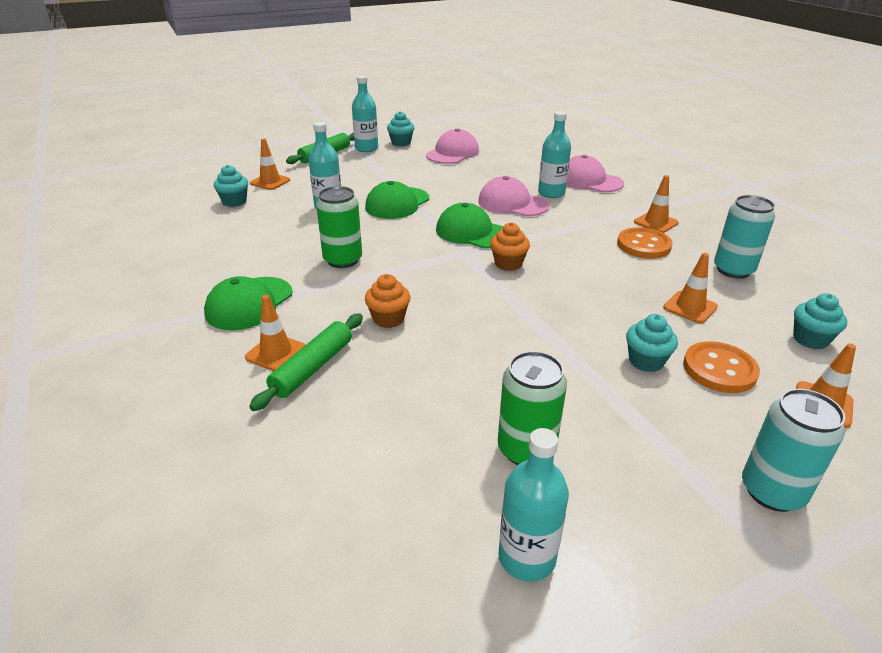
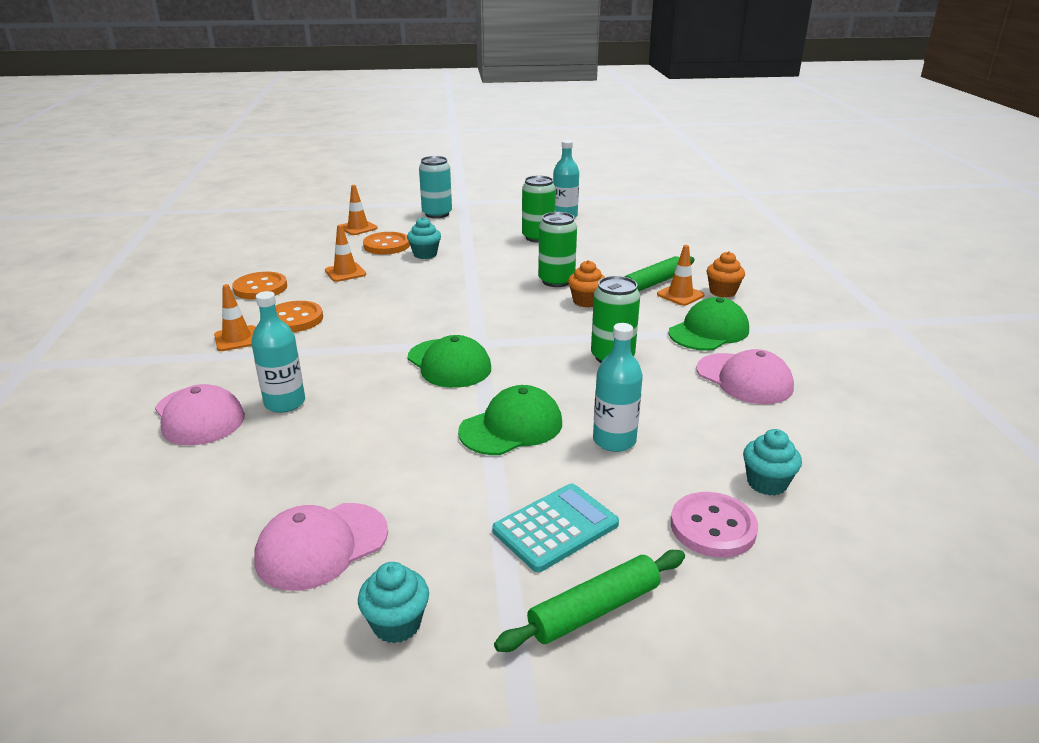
camera: 160 degrees left, 5 degrees down
orange traffic cone [250,138,290,190] -> pink button [671,492,758,558]
turquoise bottle [352,75,378,152] -> none
pink cap [478,176,549,216] -> pink cap moved to [697,349,794,404]
orange cupcake [490,222,530,271] -> orange cupcake moved to [707,251,745,298]
turquoise can [714,195,775,279] -> orange button [232,272,287,299]
turquoise cupcake [793,293,847,349] -> none
none -> turquoise calculator [492,484,619,572]
none -> green can [538,212,577,287]

